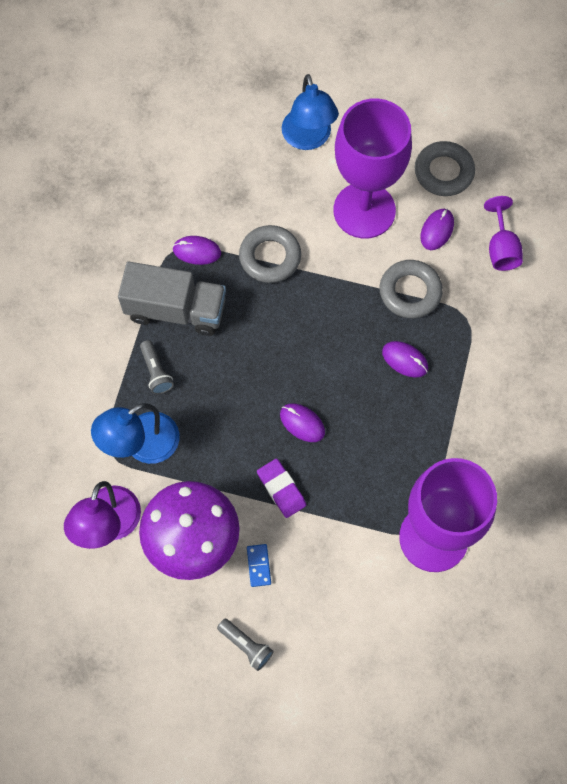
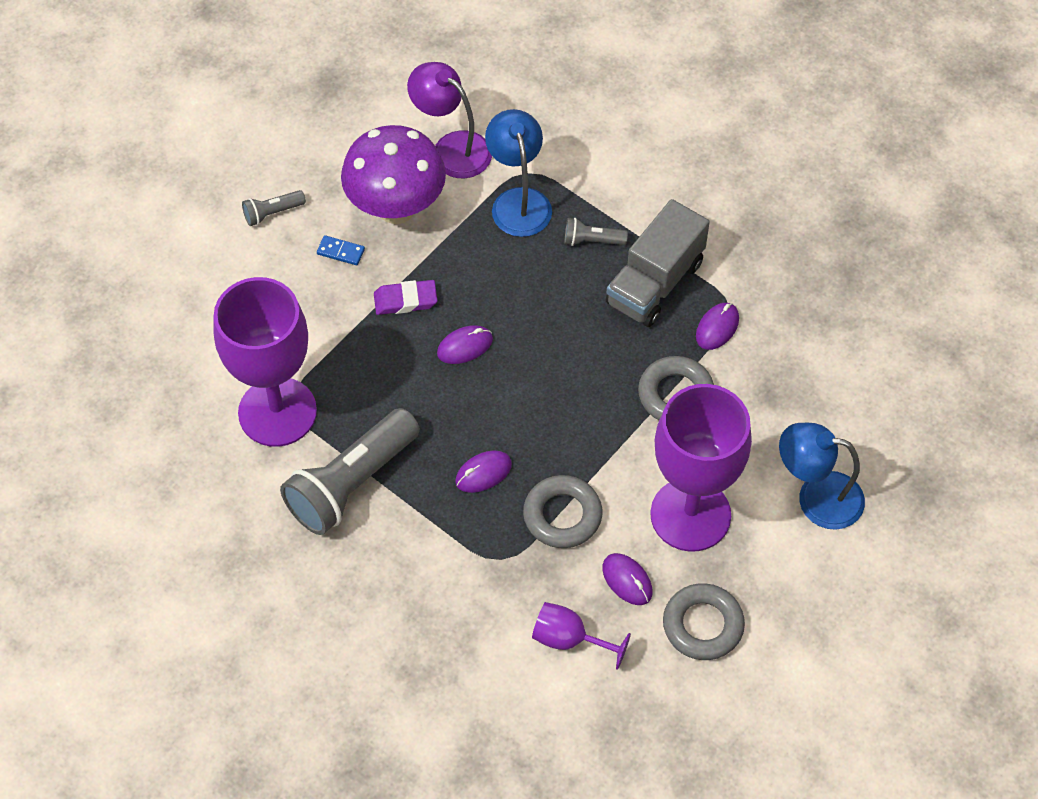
camera: 115 degrees right, 10 degrees down
none -> grey flashlight [280,408,420,535]

